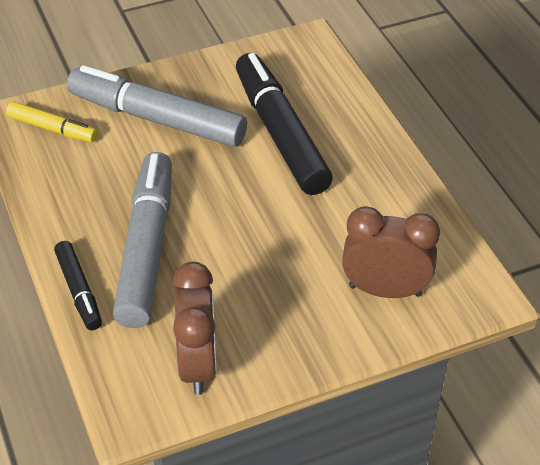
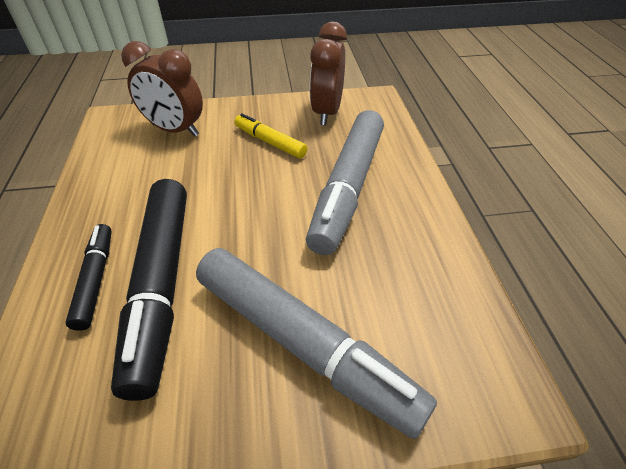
camera: 165 degrees left, 0 degrees up
yellow marker [6,102,97,142] -> yellow marker moved to [234,113,307,158]
black marker [54,241,102,330] -> black marker moved to [65,224,112,331]

